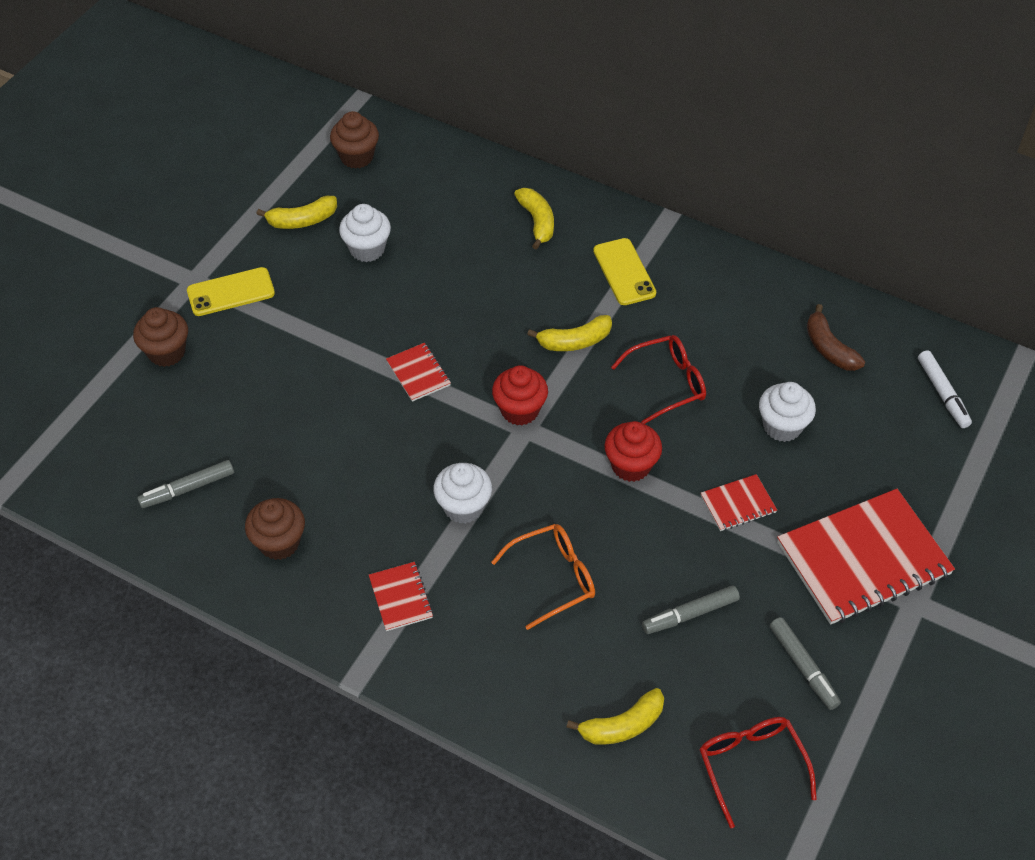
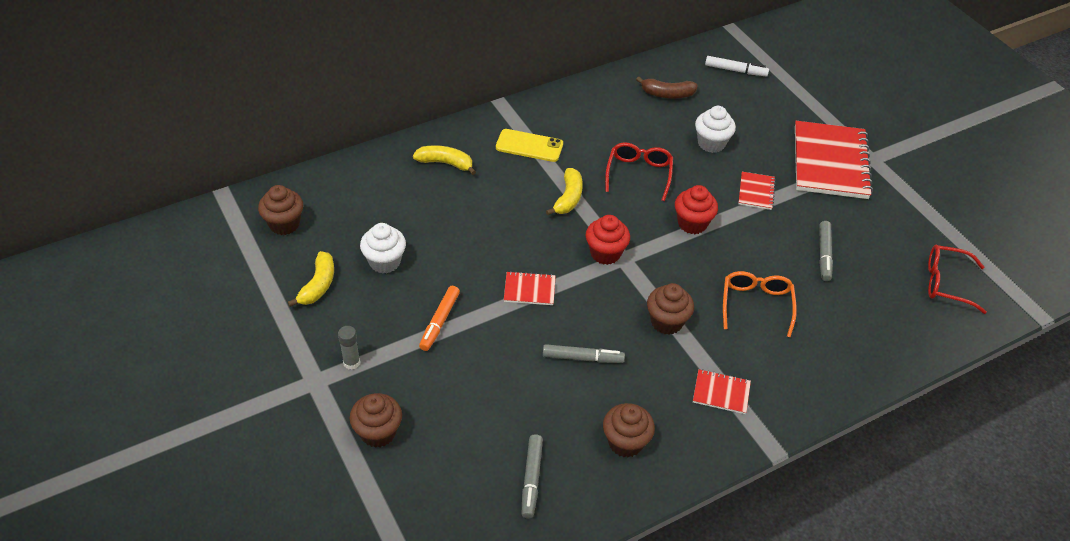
camera: 60 degrees left, 5 degrees down
yellow phone [187,267,275,316] -> grey glue stick [338,326,360,370]
white cupcake [433,463,492,524] -> brown cupcake [647,283,694,335]
yellow banana [566,688,664,745] -> none
grey marker [770,617,841,710] -> grey marker moved to [543,344,625,363]
none -> orange marker [419,286,460,351]

